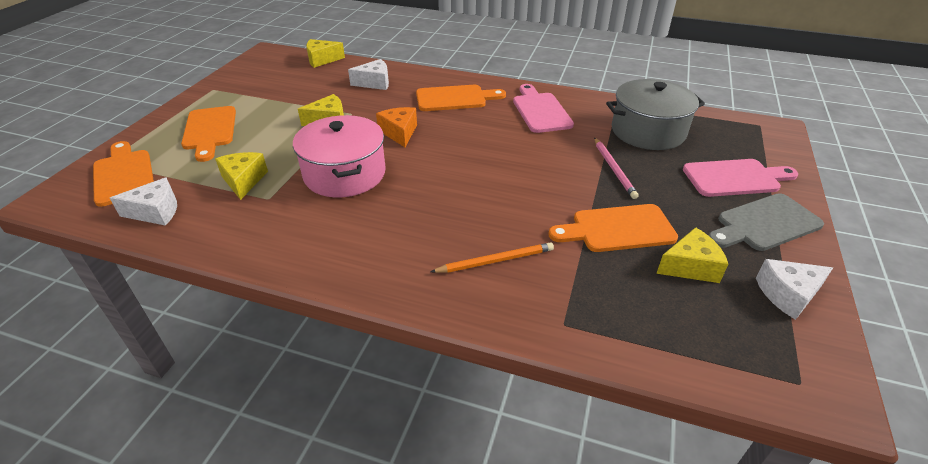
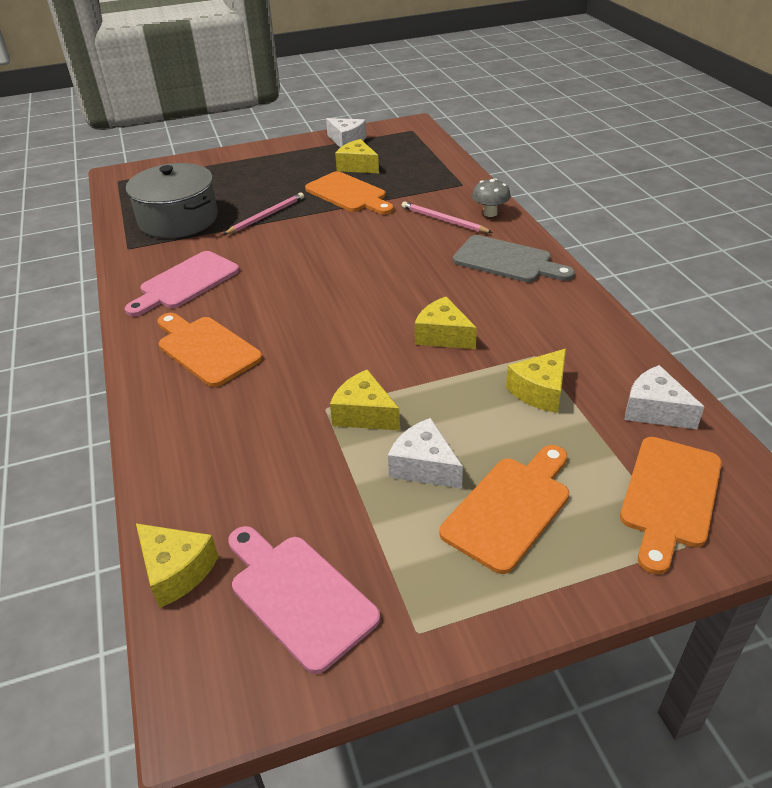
camera: 125 degrees left, 0 degrees up
pink pot [293,115,386,198] -> yellow cheese [415,297,477,349]
white cheese [348,59,389,90] -> white cheese moved to [388,418,463,488]
orange cheese [376,107,417,147] -> none
orange pencil [430,242,554,273] -> pink pencil [401,201,493,233]
pink cutting board [683,159,798,197] -> pink cutting board moved to [228,526,380,674]
grey cutting board [708,193,824,251] -> grey cutting board moved to [453,235,575,282]
none -> grey mushroom [472,178,511,217]

